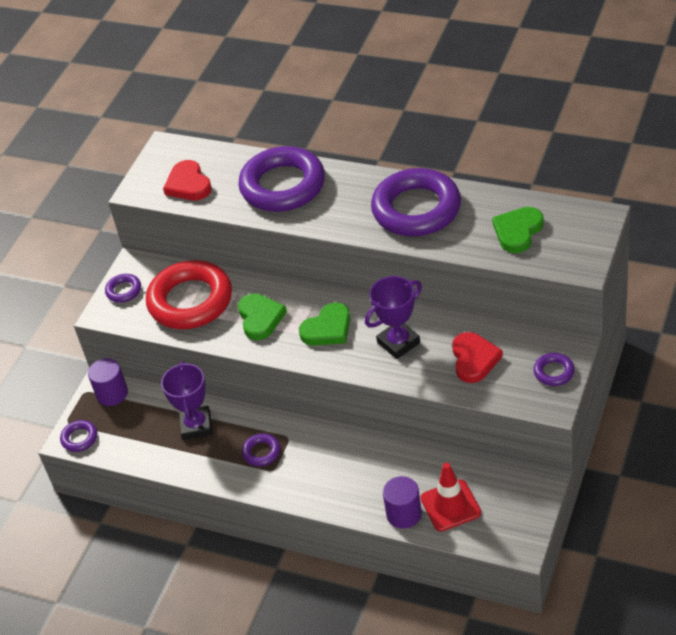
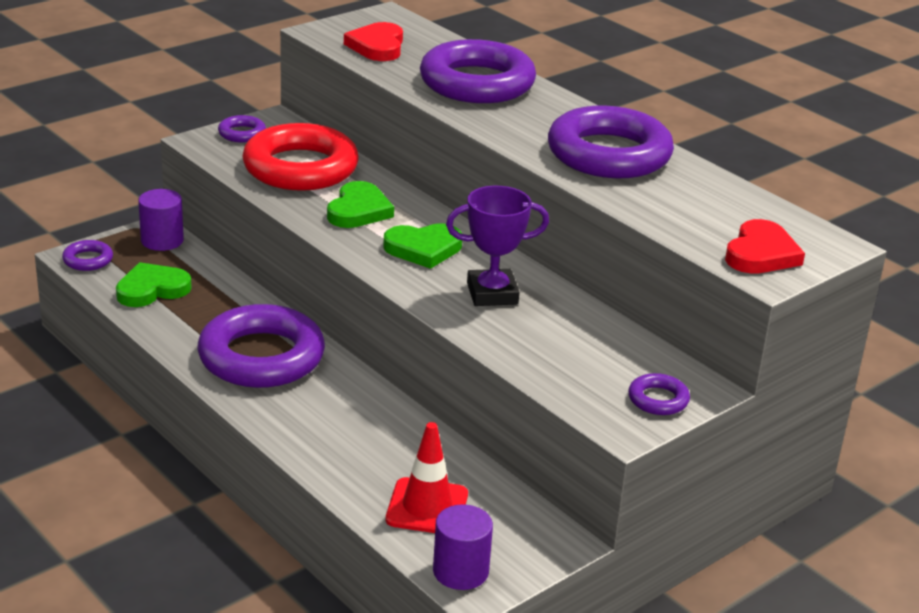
camera: 20 degrees right, 15 degrees down
purple trophy [161,361,213,440] -> none
purple ring [242,433,280,466] -> purple ring [197,304,325,388], size x2.33
purple cylinder [383,476,422,529] -> purple cylinder moved to [433,504,493,590]
red heart [452,332,503,383] -> red heart moved to [725,219,805,274]
green heart [492,207,544,253] -> green heart moved to [116,262,192,307]

